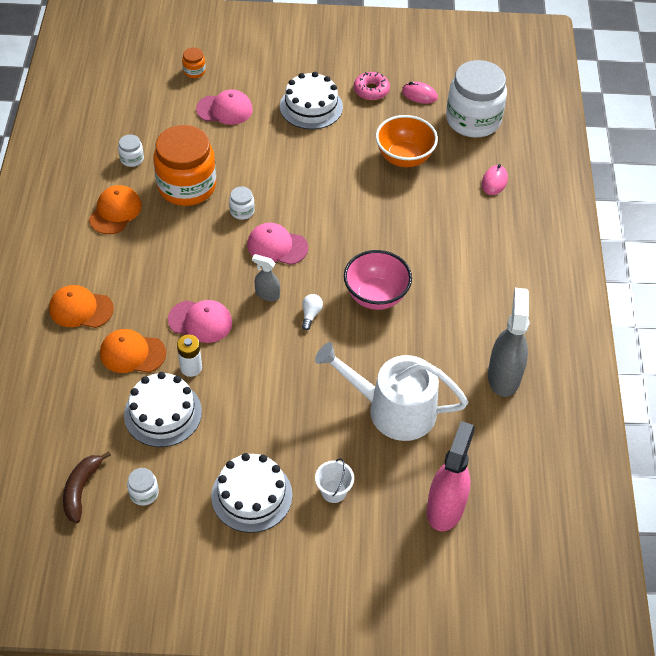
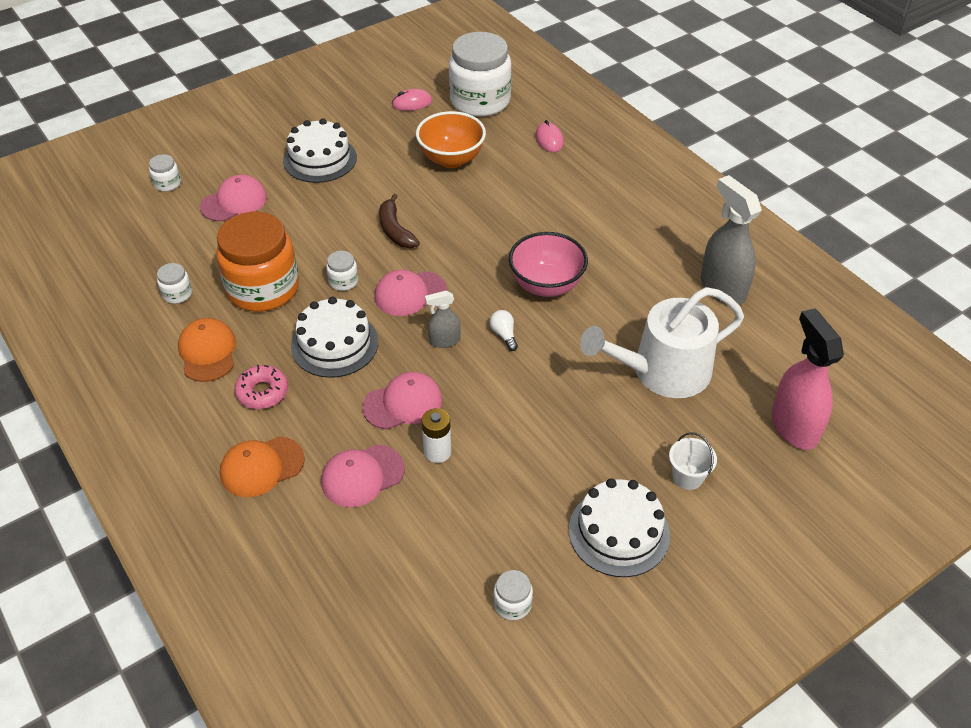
camera: 35 degrees left, 5 degrees down
brown banana [63,451,111,523] -> brown banana moved to [379,194,420,248]
orange cap [100,329,166,373] -> pink cap [321,445,405,507]
white cake [124,372,202,447] -> white cake moved to [291,297,378,378]
orange jar [182,48,206,78] -> white jar [149,154,181,191]
pink donut [354,72,390,100] -> pink donut moved to [234,365,288,409]

